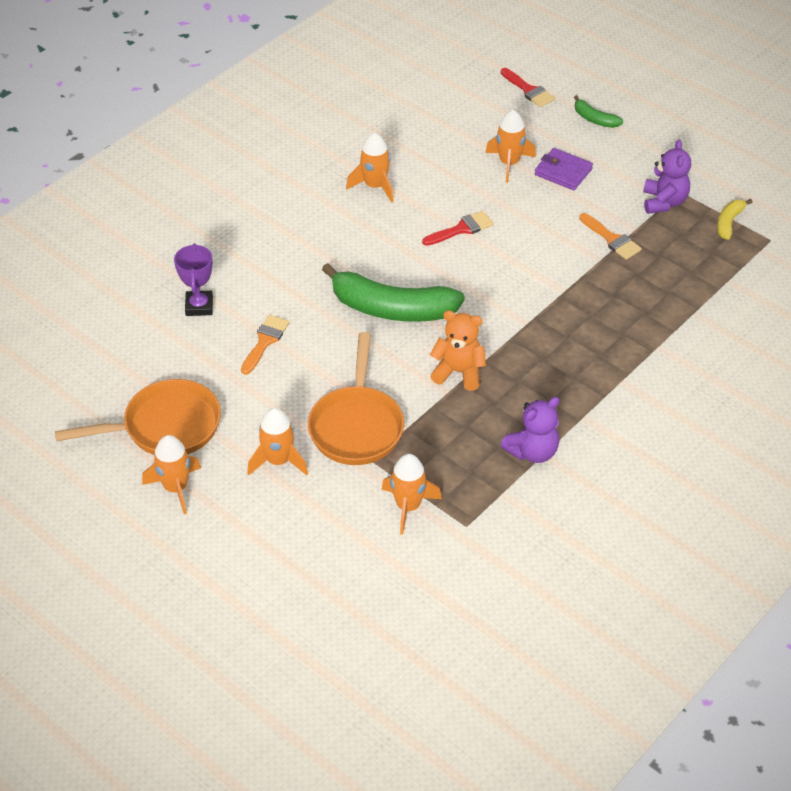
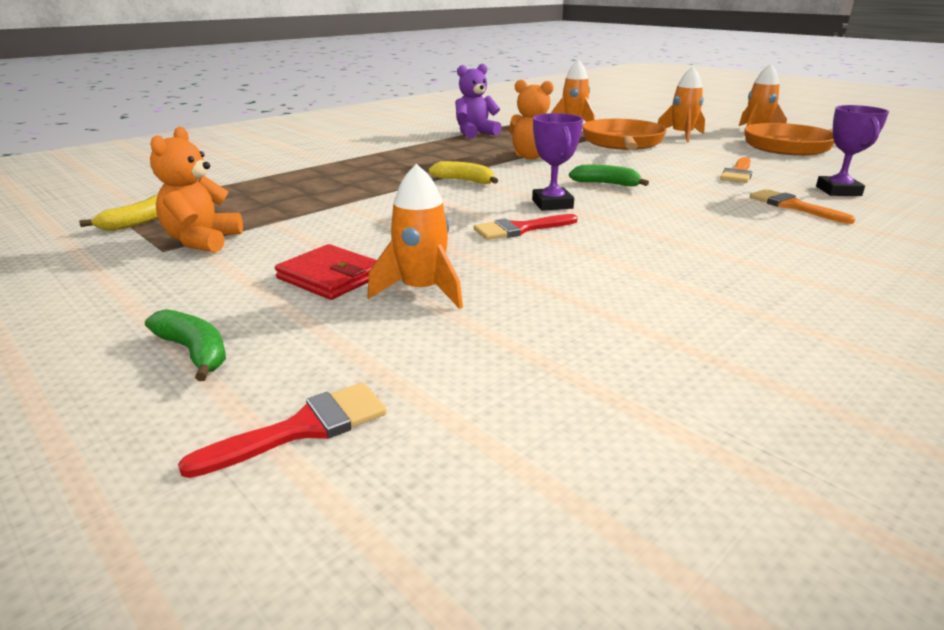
camera: 175 degrees left, 20 degrees down
green banana [322,263,465,322] -> green banana [569,165,649,186], size x0.46
orange rocket [346,132,394,202] -> none
red brush [501,68,555,107] -> red brush turned 90 degrees clockwise [178,383,387,478]
purple wallet [535,148,593,190] -> red wallet [275,244,377,300]
orange brush [579,213,642,260] -> orange brush moved to [750,189,855,224]
purple teddy bear [643,139,691,214] -> orange teddy bear [150,127,243,253]
none -> yellow banana [429,161,498,184]
none -> purple trophy [532,113,583,211]

